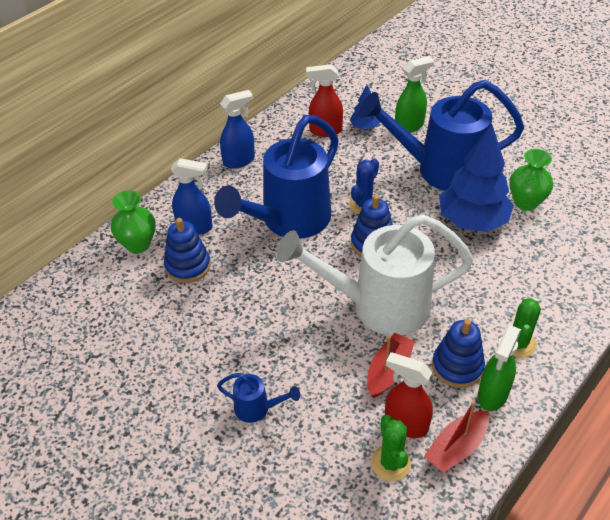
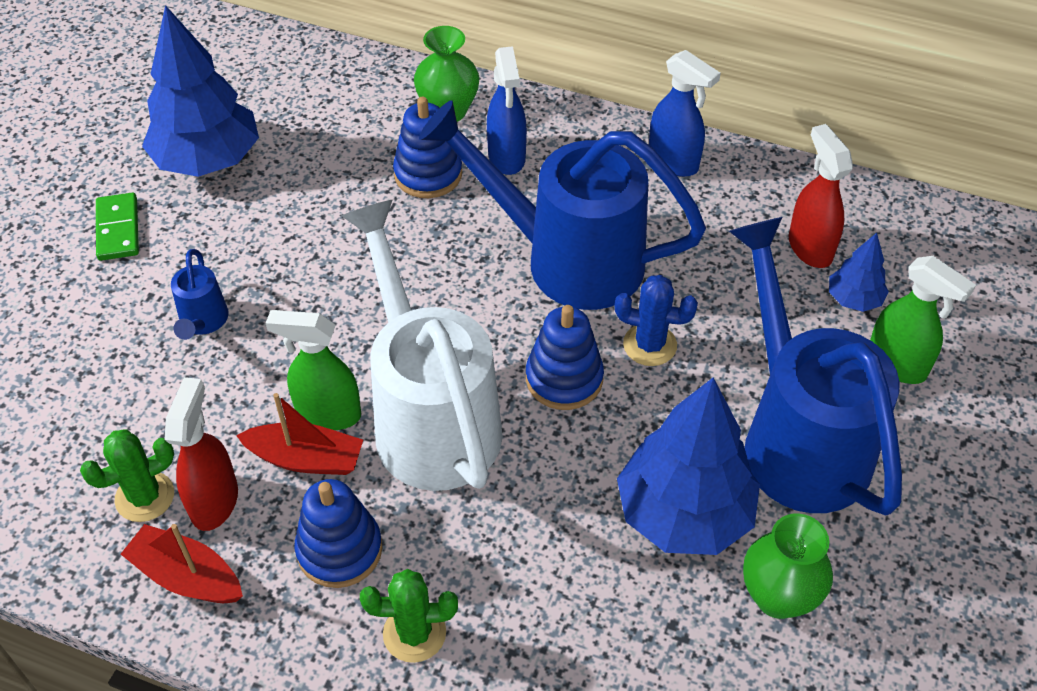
camera: 70 degrees right, 5 degrees up
green spray bottle [478,325,521,411] -> green spray bottle moved to [266,310,361,430]
none -> green domino [96,192,139,261]
none -> blue tree [142,5,259,177]

